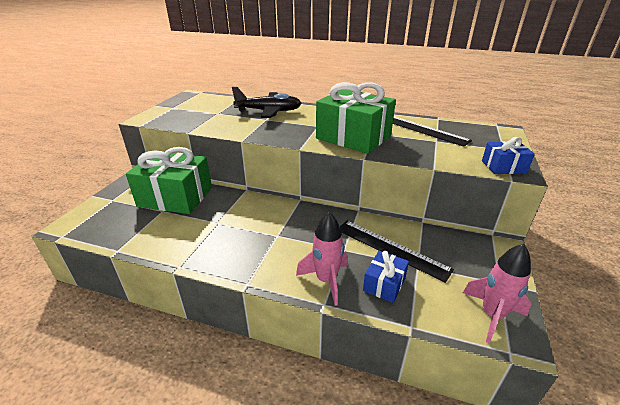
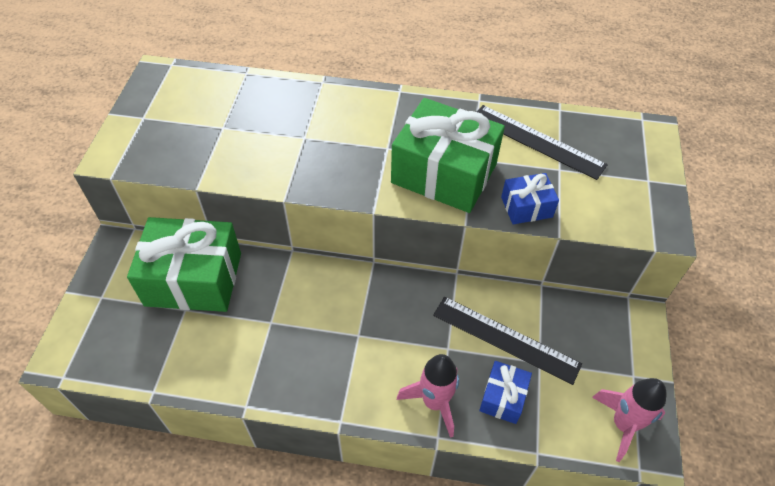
camera: 10 degrees left, 20 degrees up
black plane [232,87,302,118] -> none
blue gift [482,137,535,174] -> blue gift moved to [501,173,559,224]

